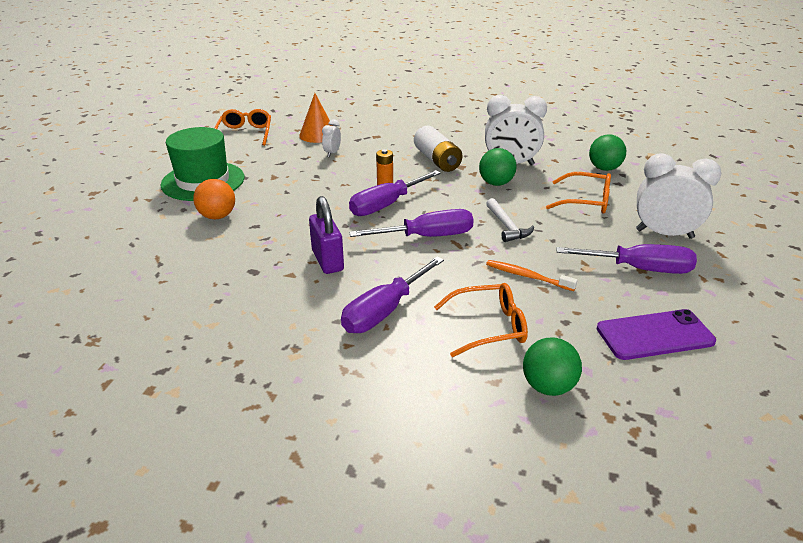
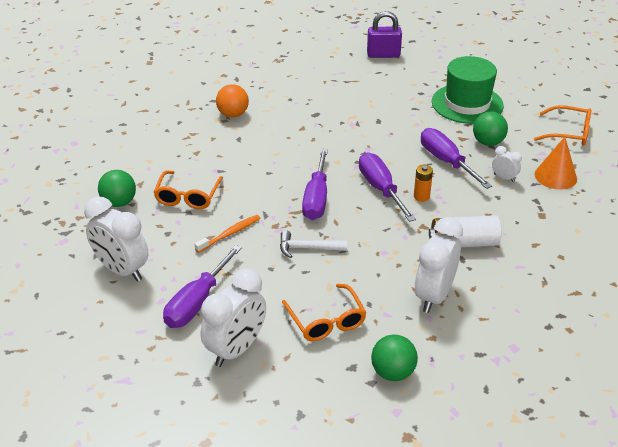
camera: 110 degrees right, 5 degrees up
orange ball [193,179,235,219] -> orange ball moved to [216,84,249,118]
purple padlock [309,196,344,274] -> purple padlock moved to [367,11,402,58]
purple screwdriver [341,257,444,333] -> purple screwdriver moved to [421,128,492,189]
green ball [479,148,517,186] -> green ball moved to [473,112,508,146]
orange glasses [546,172,611,213] -> orange glasses turned 60 degrees counterclockwise [282,284,367,341]
purple phone [597,309,716,360] -> white clock [84,197,149,282]

